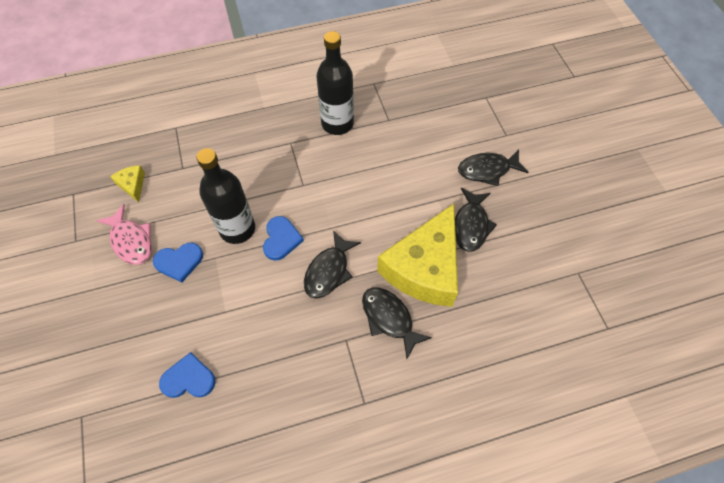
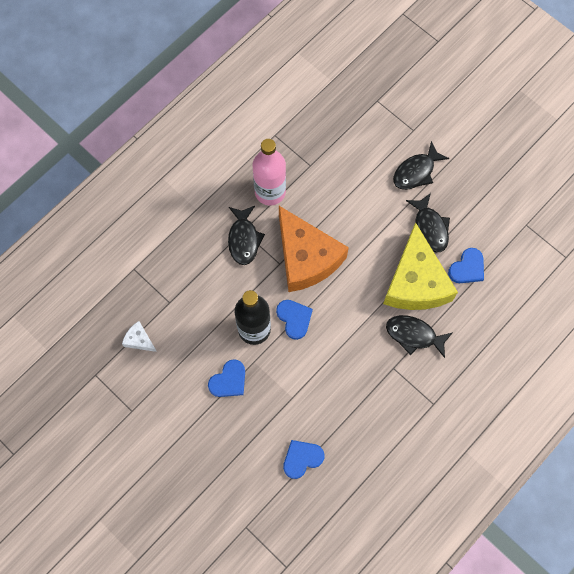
camera: 30 degrees left, 10 degrees up
pink fish [96,204,152,265] -> none
yellow cheese [110,165,145,202] -> white cheese [122,321,157,352]
black fish [304,230,361,299] -> black fish moved to [228,206,265,265]
black bottle [316,31,354,135] -> pink bottle [253,139,286,206]
none -> orange cheese [279,206,349,292]
none -> blue heart [448,248,484,283]

